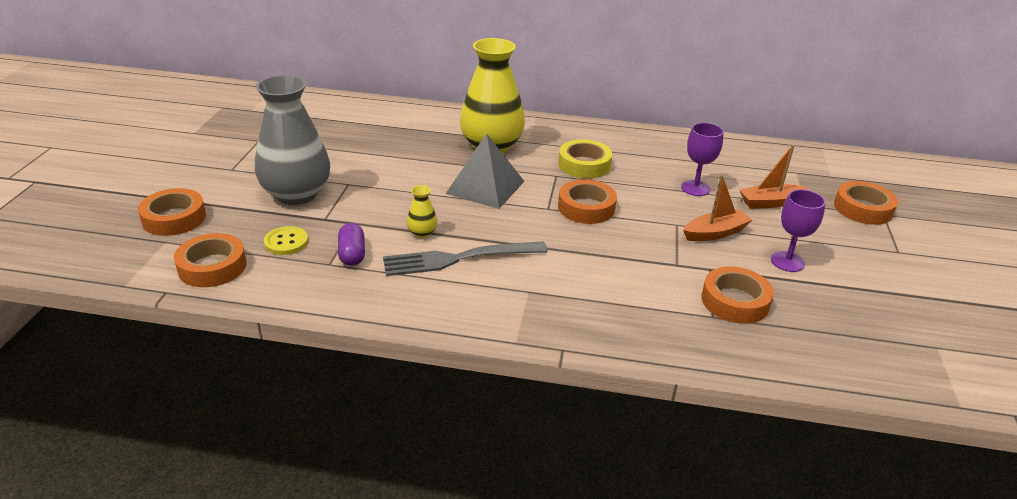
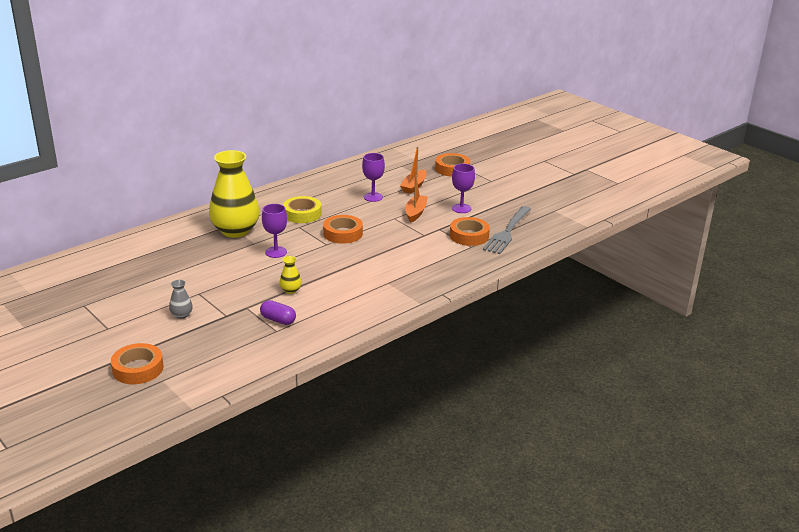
camera: 50 degrees left, 5 degrees down
orange tape [174,233,246,287] -> none
grey vase [255,75,330,205] -> grey vase [169,280,193,319], size x0.40
yellow button [264,226,308,255] -> none
grey fork [383,241,548,276] -> grey fork moved to [483,206,531,254]
grey pyramid [445,134,524,209] -> purple goblet [262,204,287,258]

